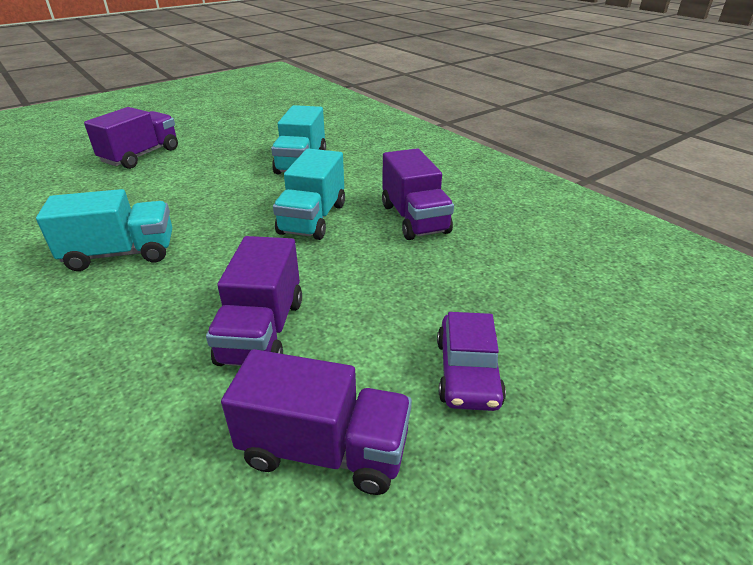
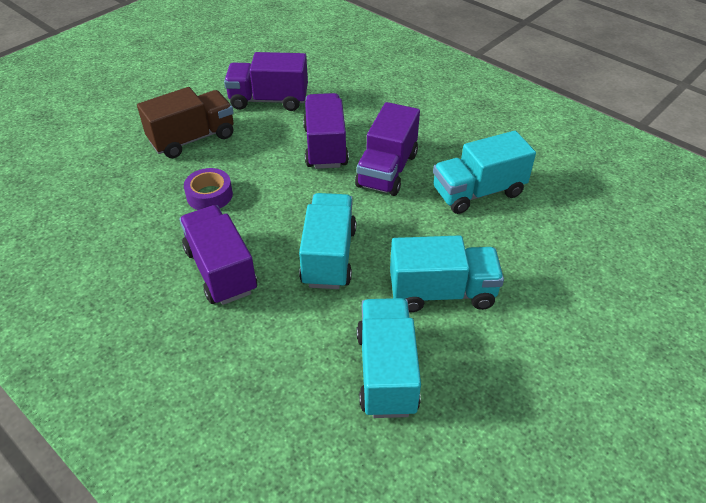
camera: 170 degrees right, 10 degrees up
purple truck [84,107,178,169] -> purple truck moved to [355,102,420,196]
purple car [437,312,506,411] -> brown truck [137,87,234,158]
none -> purple tape [184,168,233,210]
none -> turquoise truck [390,235,504,312]

